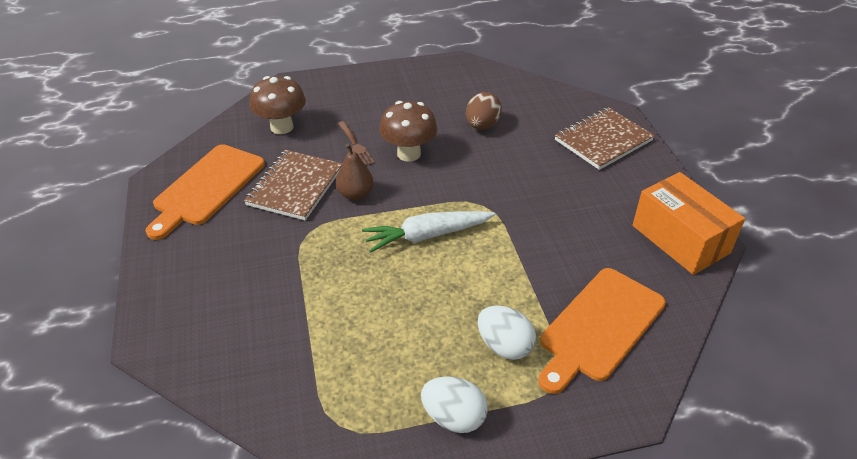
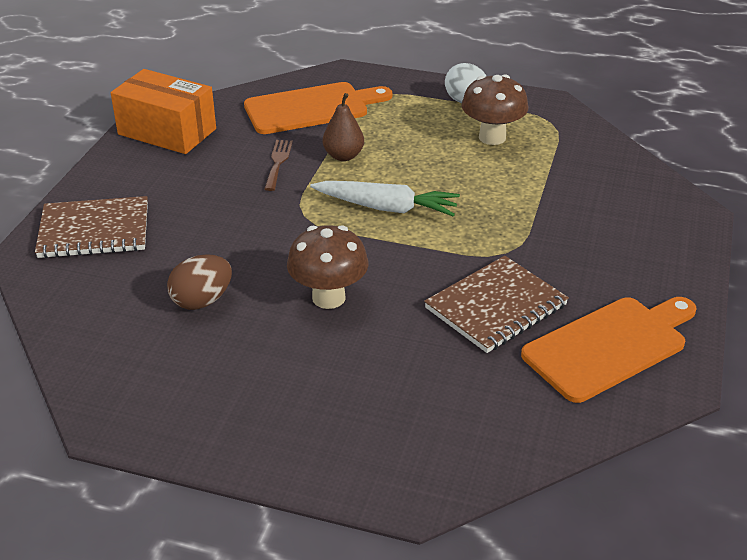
camera: 150 degrees left, 5 degrees down
brown mushroom [249,76,306,134] -> brown mushroom moved to [462,74,528,145]
brown pear [336,143,374,200] -> brown pear moved to [323,93,364,161]
brown fork [338,121,375,166] -> brown fork moved to [265,140,293,191]
white egg [478,306,536,360] -> none
orange box [632,172,745,275] -> orange box turned 60 degrees counterclockwise [111,69,216,154]

